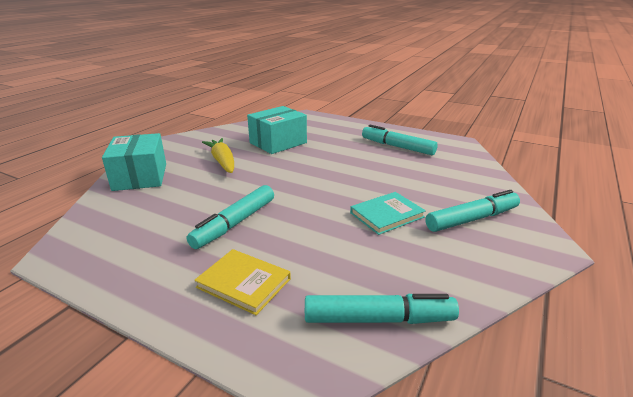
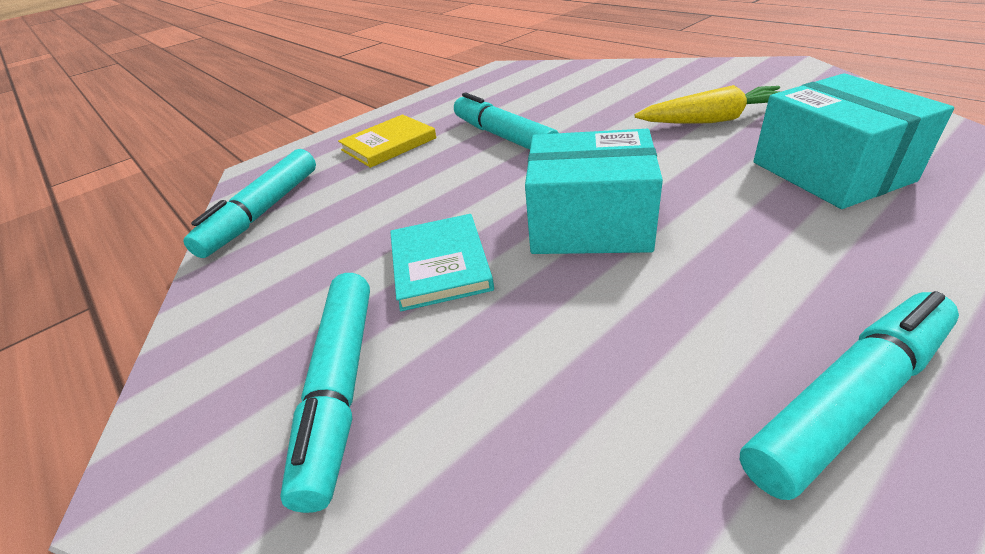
camera: 115 degrees right, 10 degrees up
turquoise box [102,133,166,191] -> turquoise box moved to [525,129,663,254]

